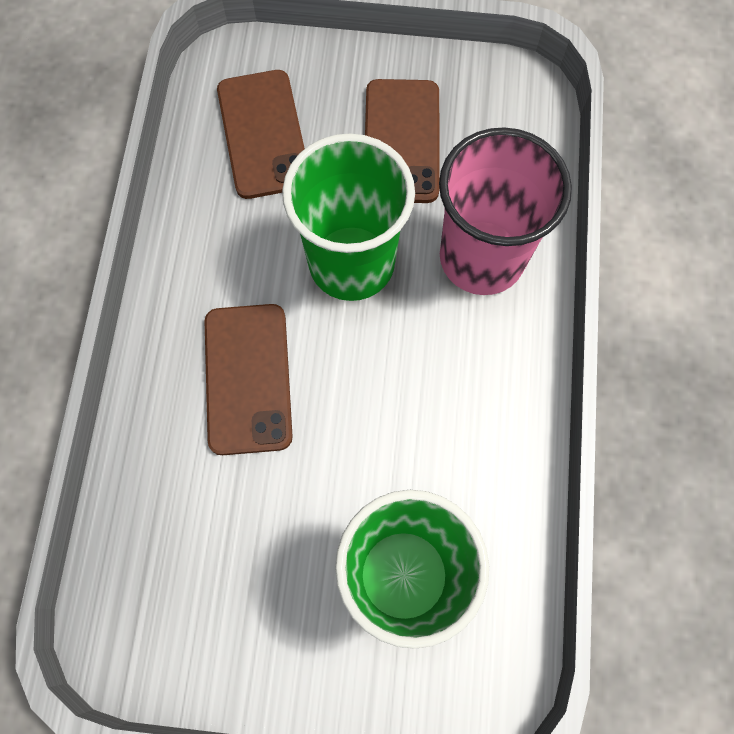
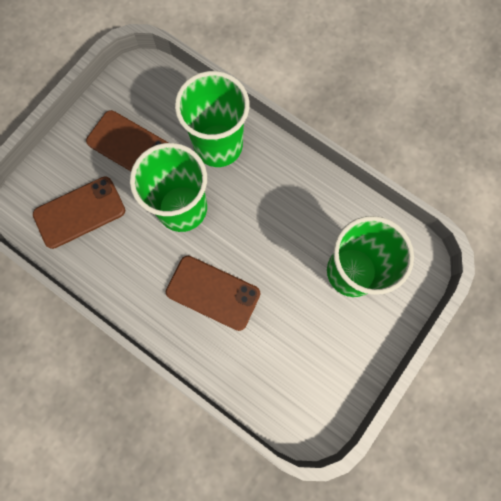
camera: 60 degrees left, 5 degrees up
brown phone [217,70,305,199] -> brown phone turned 45 degrees counterclockwise [33,176,125,249]
pink cup [439,127,572,295] -> green cup [175,71,249,167]

